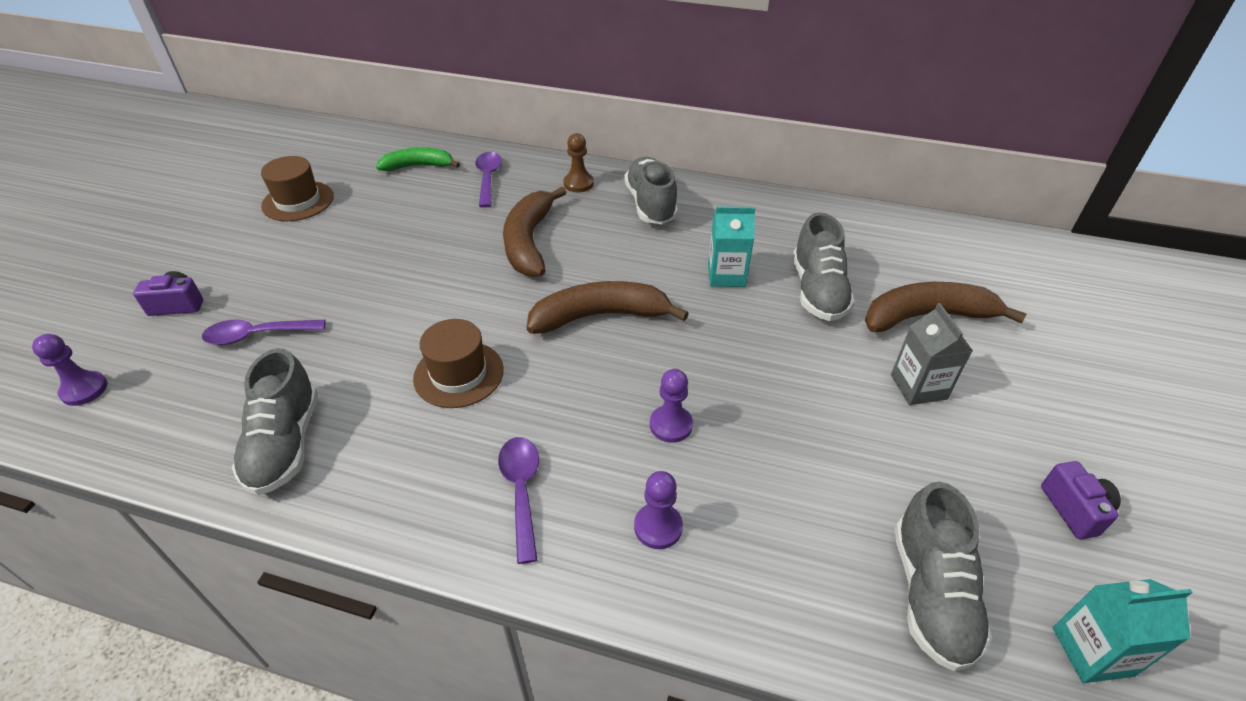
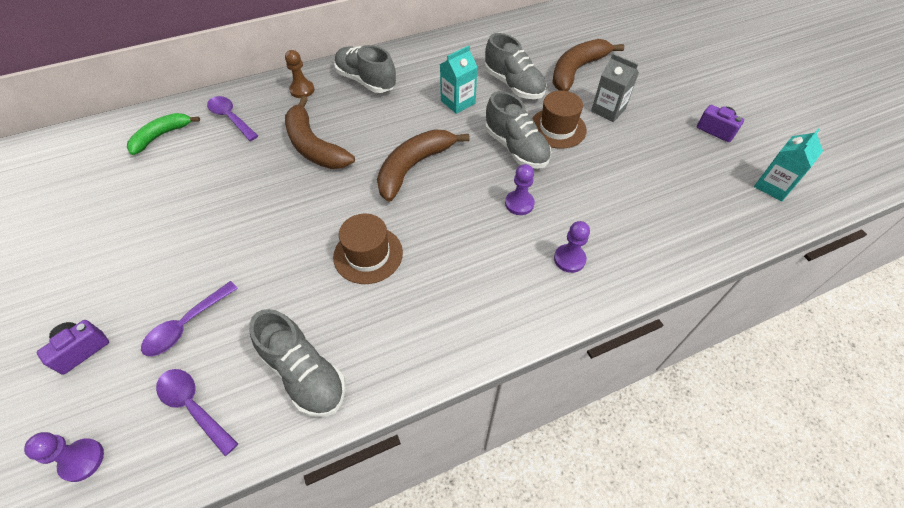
camera: 40 degrees left, 10 degrees up
brown hat [261,156,334,221] -> brown hat moved to [532,91,587,149]
purple spoon [498,437,539,564] -> purple spoon moved to [156,369,238,456]
grey shoe [894,482,992,671] -> grey shoe moved to [485,91,551,169]

